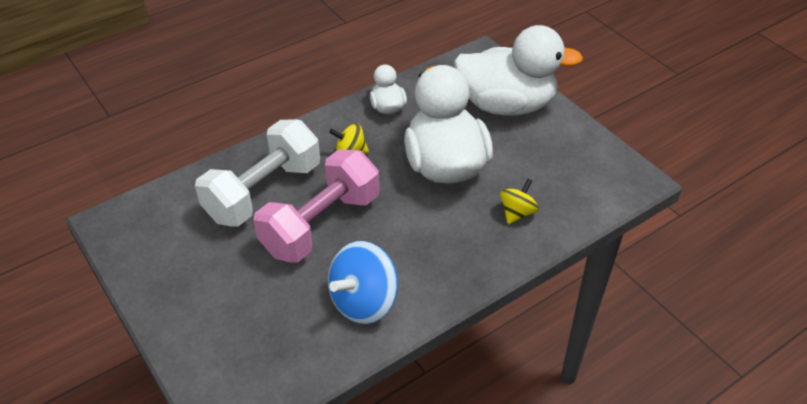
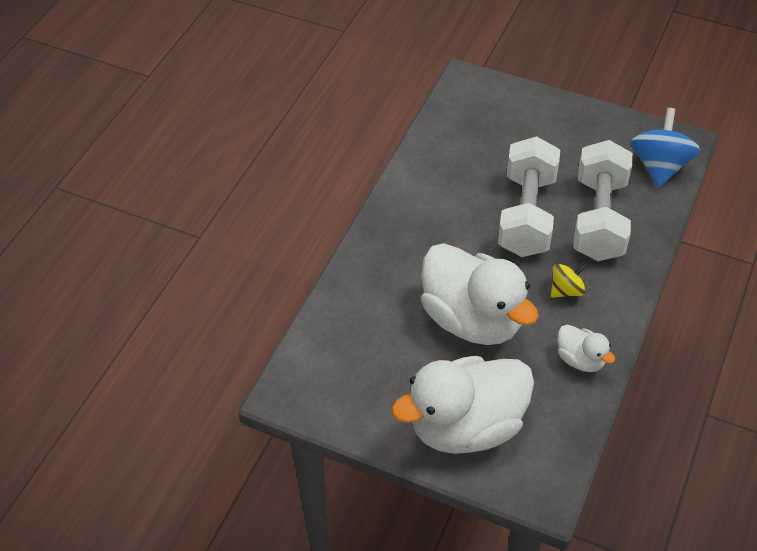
camera: 150 degrees right, 5 degrees up
pink dumbbell [254,149,379,263] -> white dumbbell [498,136,560,257]
blue spinning top [328,241,398,324] -> blue spinning top moved to [631,108,700,188]
yellow spinning top [500,179,539,224] -> none

